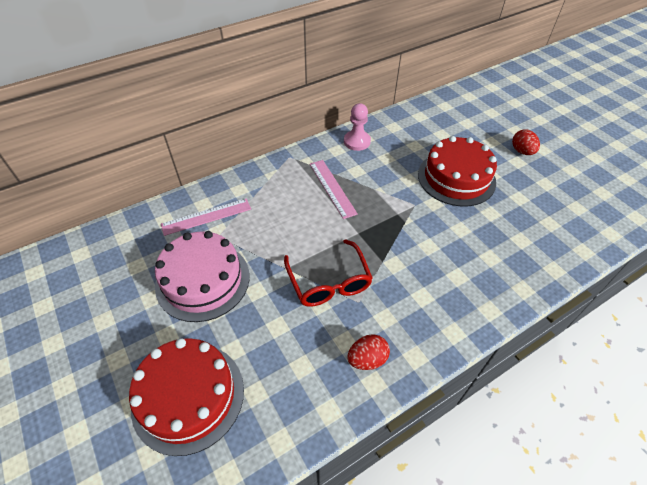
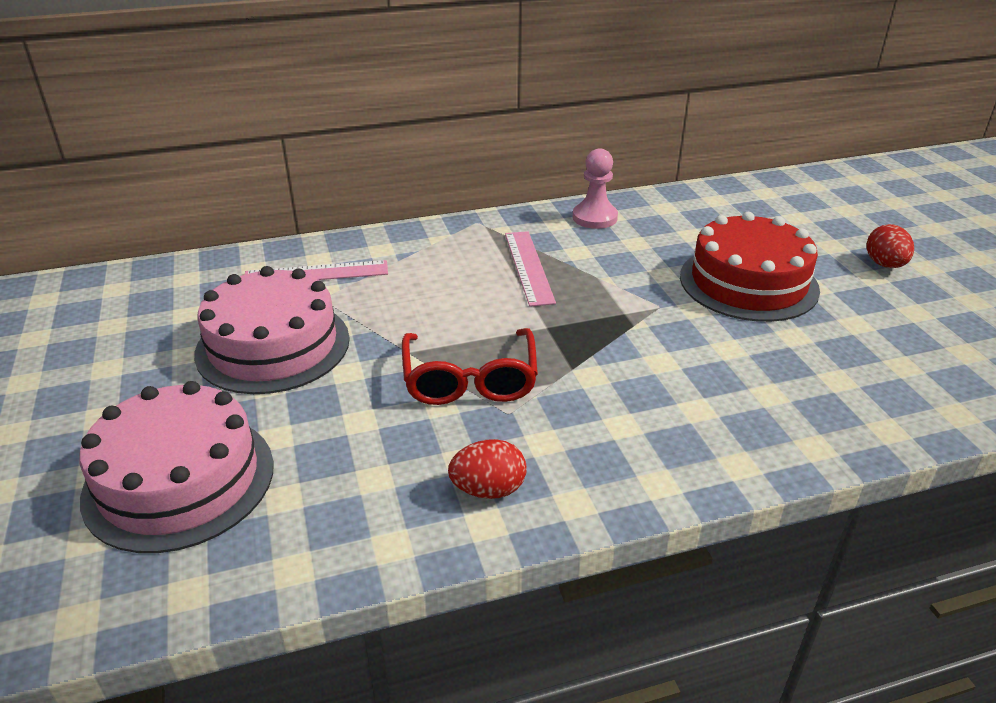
camera: 15 degrees right, 15 degrees down
red cake [129,338,244,456] -> pink cake [80,381,274,553]

